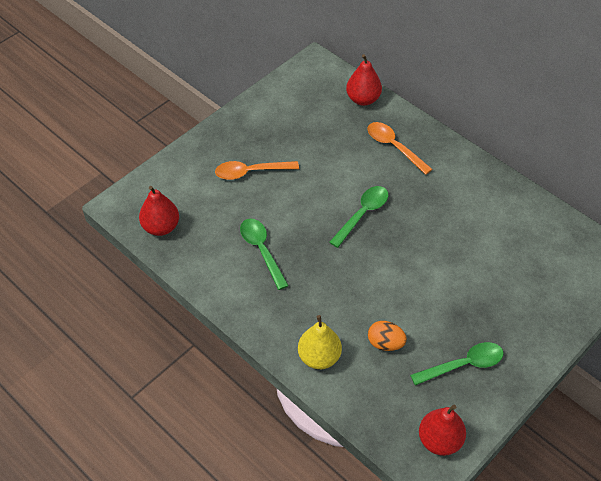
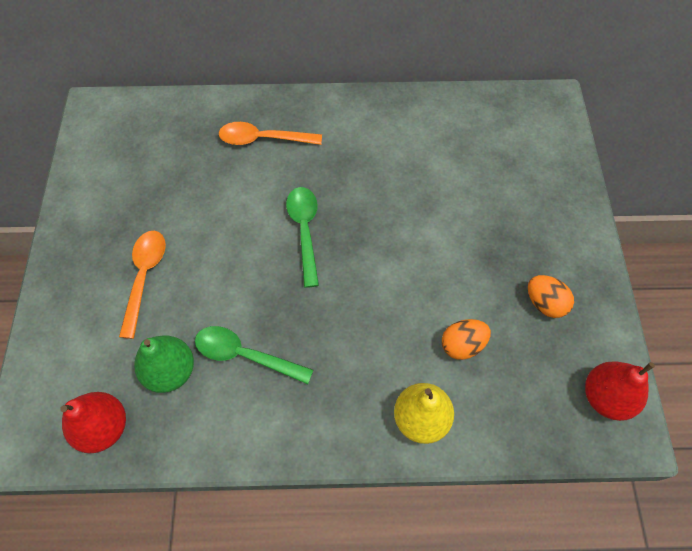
camera: 45 degrees left, 10 degrees up
orange spoon [215,161,299,180] -> orange spoon turned 150 degrees clockwise [119,231,166,339]
red pear [346,54,382,106] -> none
green spoon [410,342,504,386] -> orange egg [528,275,574,318]
none -> green pear [134,335,194,393]

